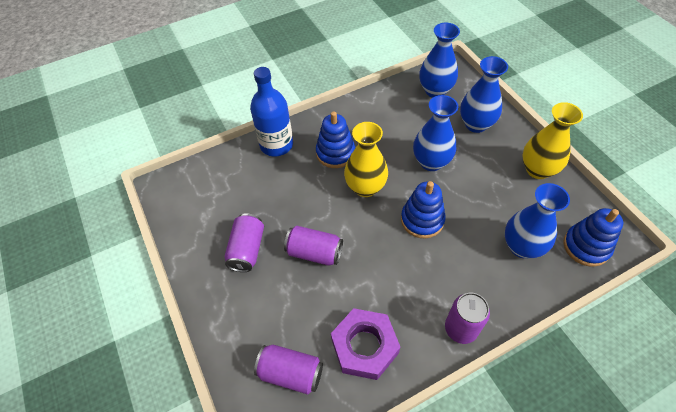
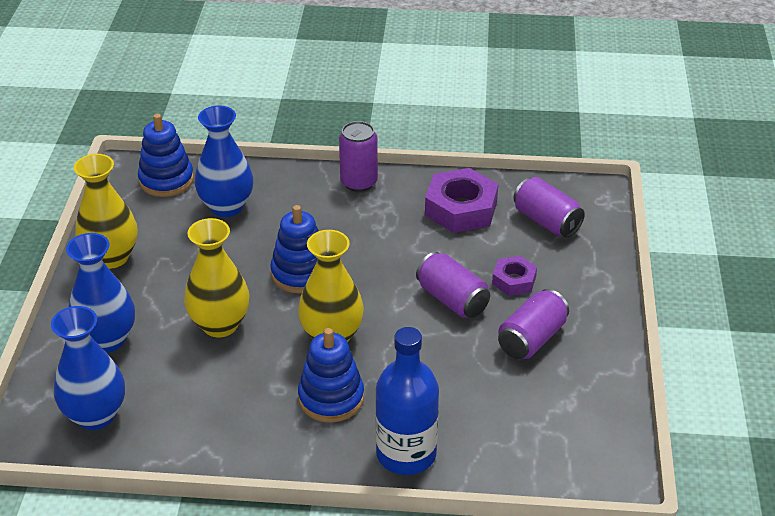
camera: 150 degrees left, 15 degrees down
blue vase [413,95,458,171] -> yellow vase [184,218,250,337]
none -> purple nut [492,256,537,296]

